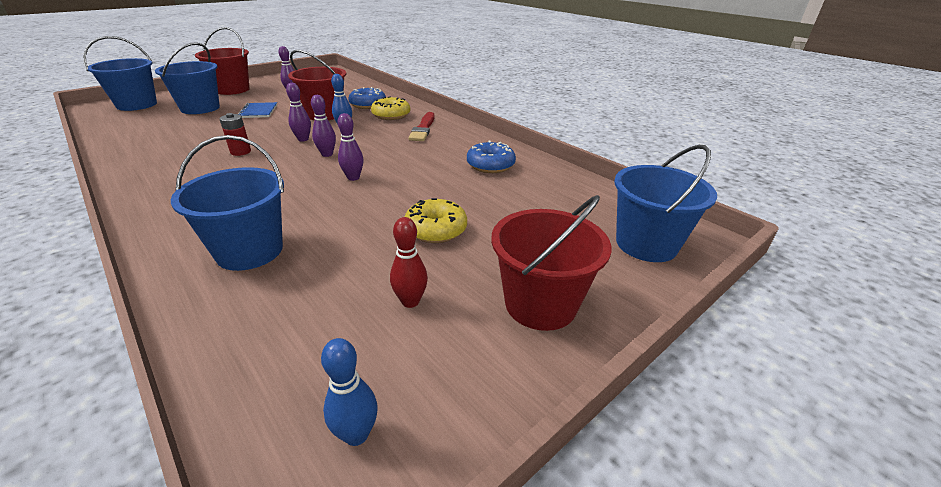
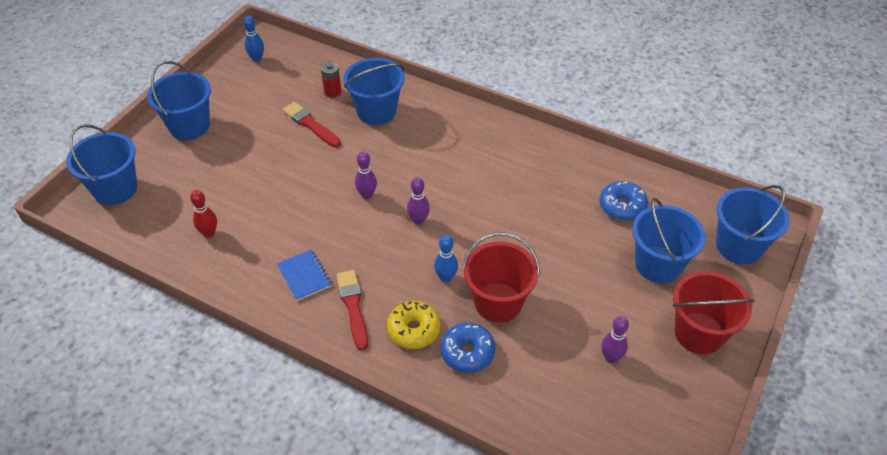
camera: 160 degrees right, 15 degrees up
red battery [219,113,251,156] -> red battery moved to [321,62,341,98]
blue notebook [238,102,277,118] -> blue notebook moved to [277,249,332,301]
purple bowling pin [286,83,311,142] -> none
red bowling pin [390,217,428,308] -> red bowling pin moved to [190,190,217,238]
yellow donut [404,198,467,243] -> none
blue donut [467,141,516,173] -> blue donut moved to [600,181,648,221]
red bucket [491,195,611,331] -> blue bucket [147,61,211,140]
none -> red brush [282,102,341,147]

